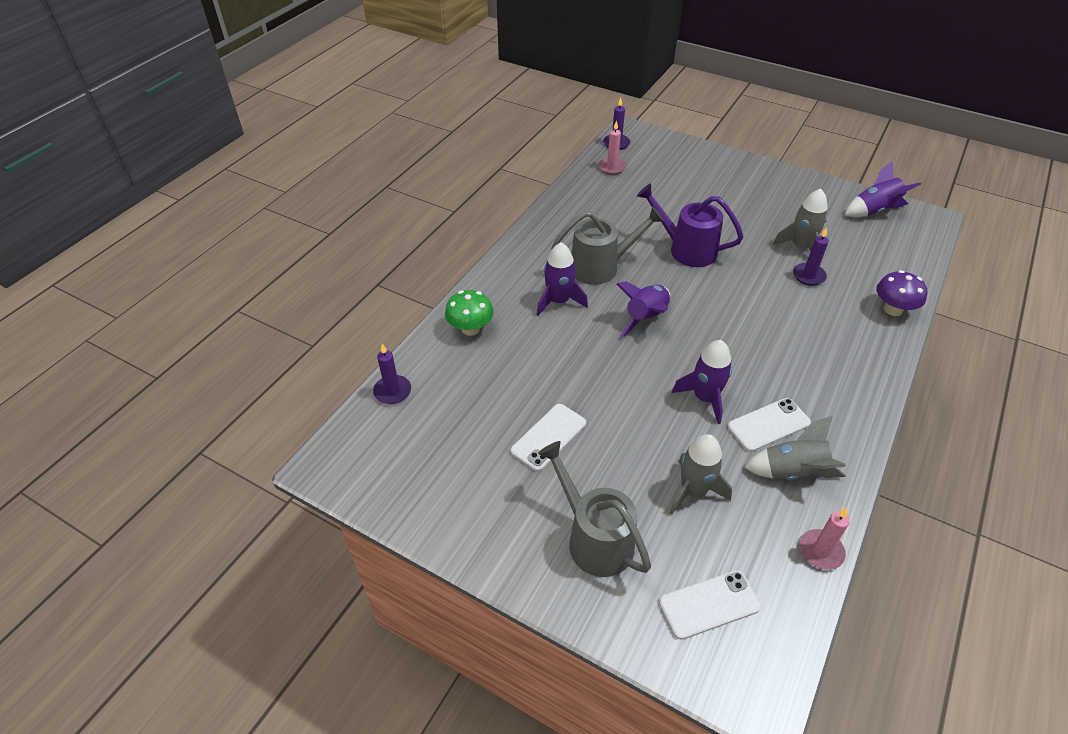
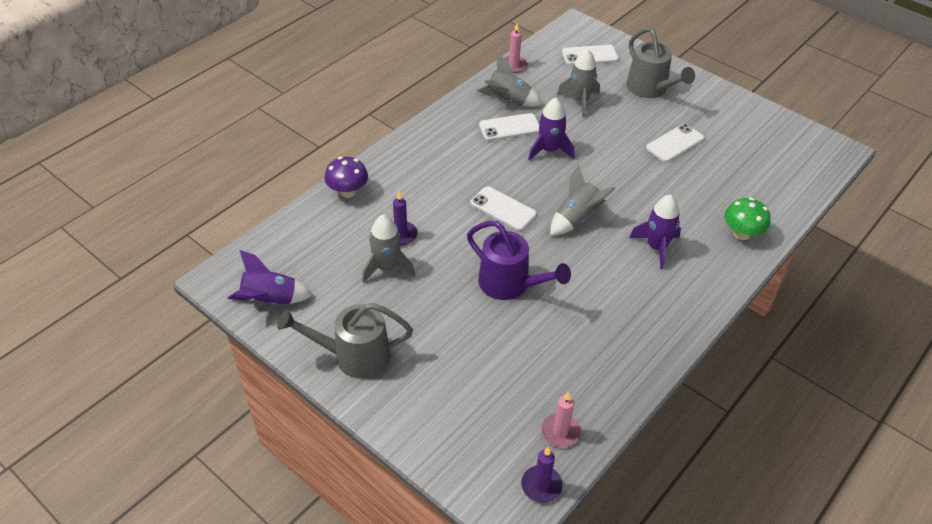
camera: 170 degrees left, 0 degrees up
purple candle [373,344,411,404] -> none
grey watering can [551,206,664,285] -> grey watering can moved to [277,303,413,379]
purple rocket [616,281,670,337] -> grey rocket [551,165,615,235]
none -> white phone [470,186,537,231]

